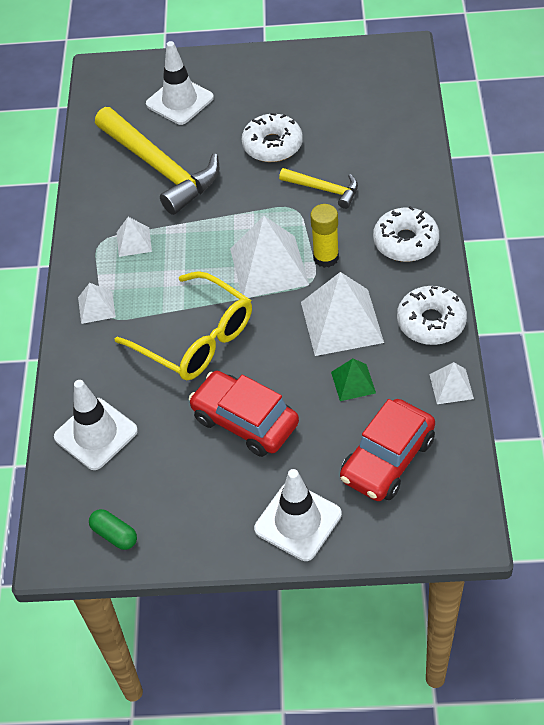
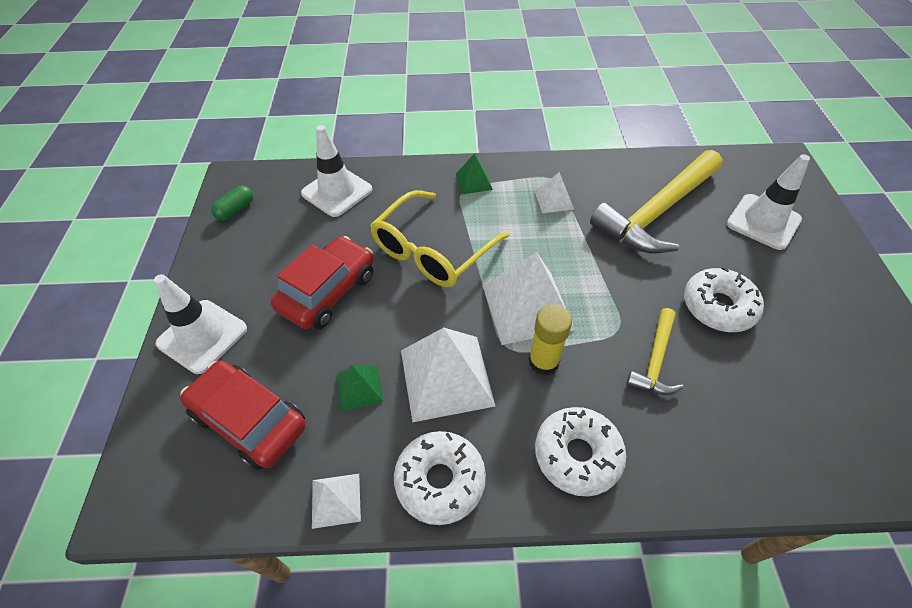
camera: 85 degrees right, 0 degrees up
white pyramid [78,283,116,324] -> green pyramid [456,153,493,194]

